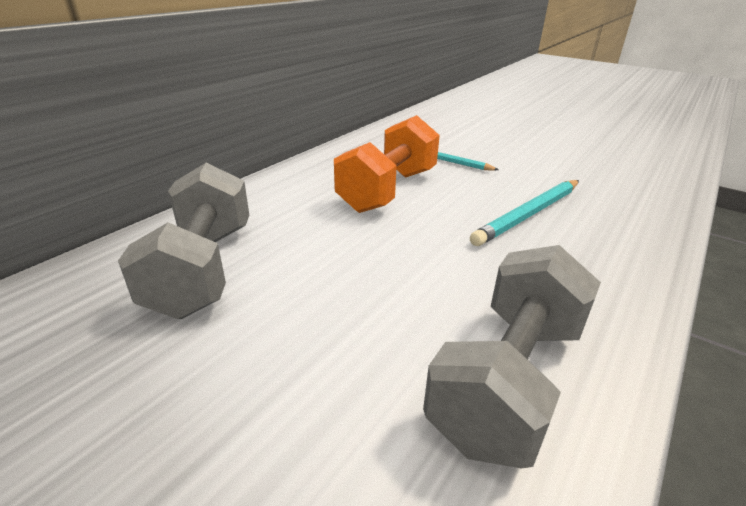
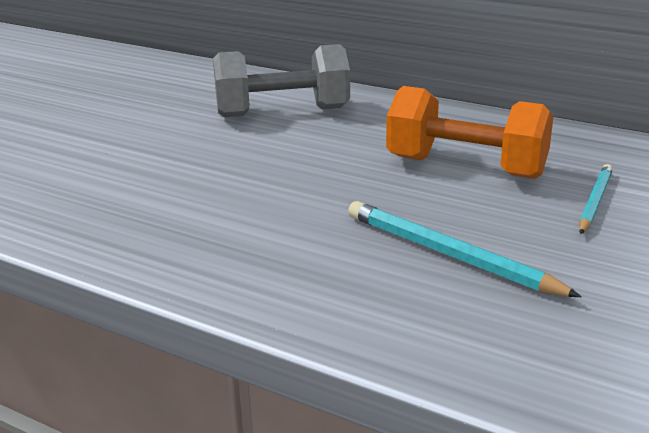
camera: 85 degrees right, 5 degrees down
grey dumbbell [423,245,601,469] -> none

